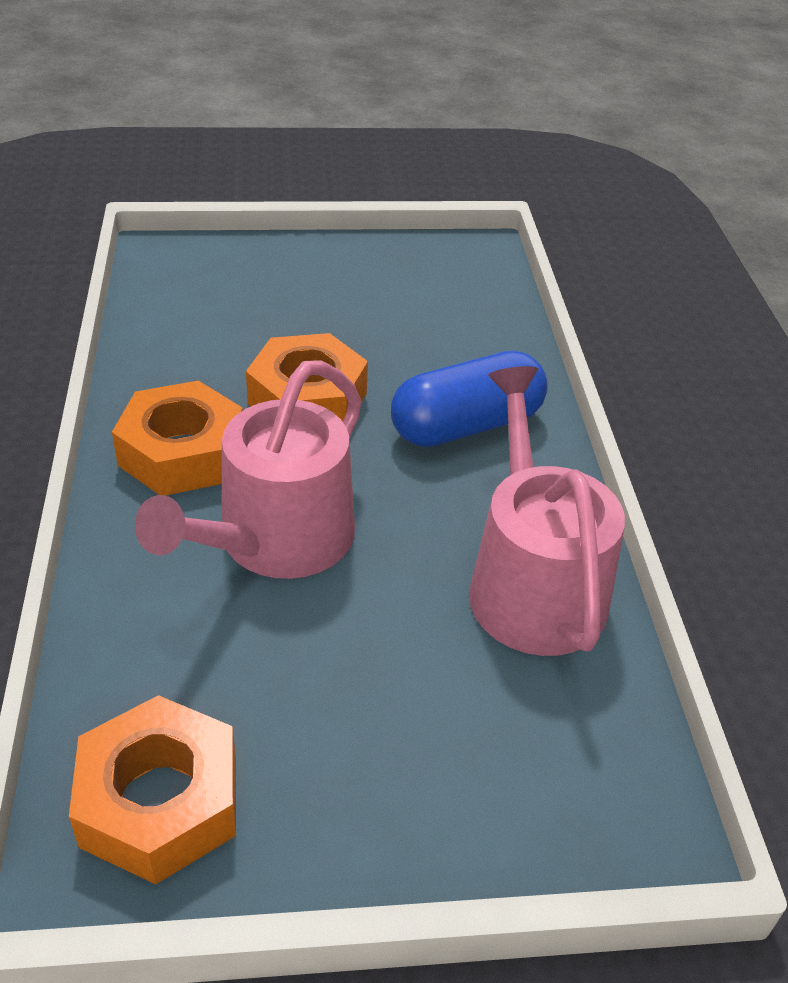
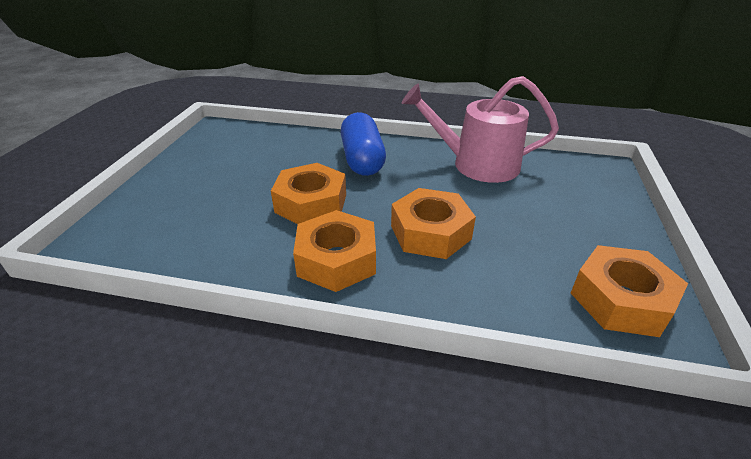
camera: 70 degrees left, 5 degrees down
pink watering can [135,361,362,579] -> orange nut [391,188,476,259]

